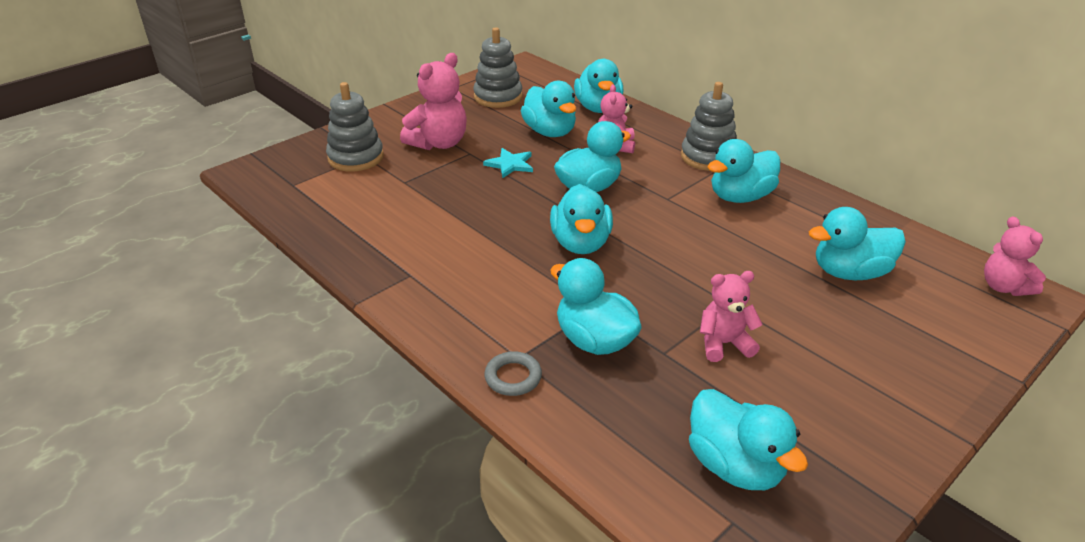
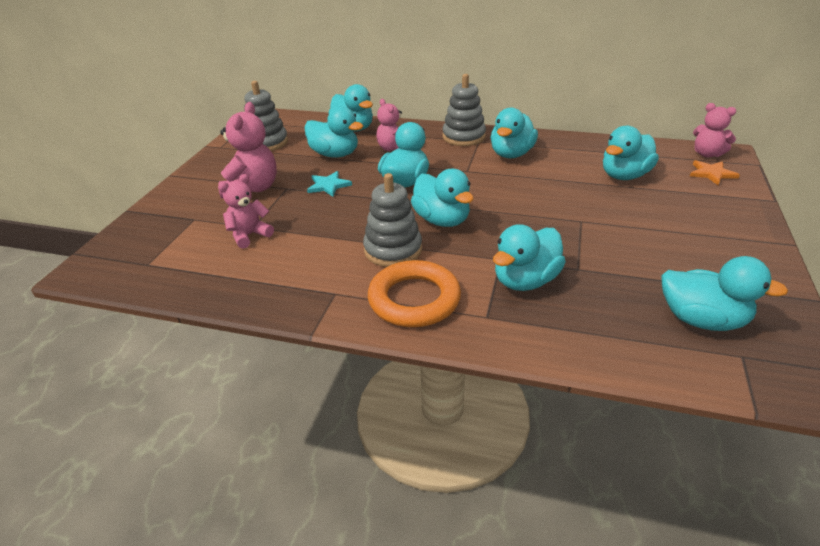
camera: 30 degrees left, 0 degrees up
grey stacking toy [326,82,384,171] -> grey stacking toy moved to [363,173,422,267]
grey ring [484,351,542,396] -> none
turquoise duck [550,258,642,355] -> turquoise duck turned 60 degrees counterclockwise [493,224,566,291]
pink teddy bear [700,271,763,362] -> pink teddy bear moved to [218,174,274,248]
none -> orange ring [368,260,461,327]
none -> orange star [690,160,740,185]

